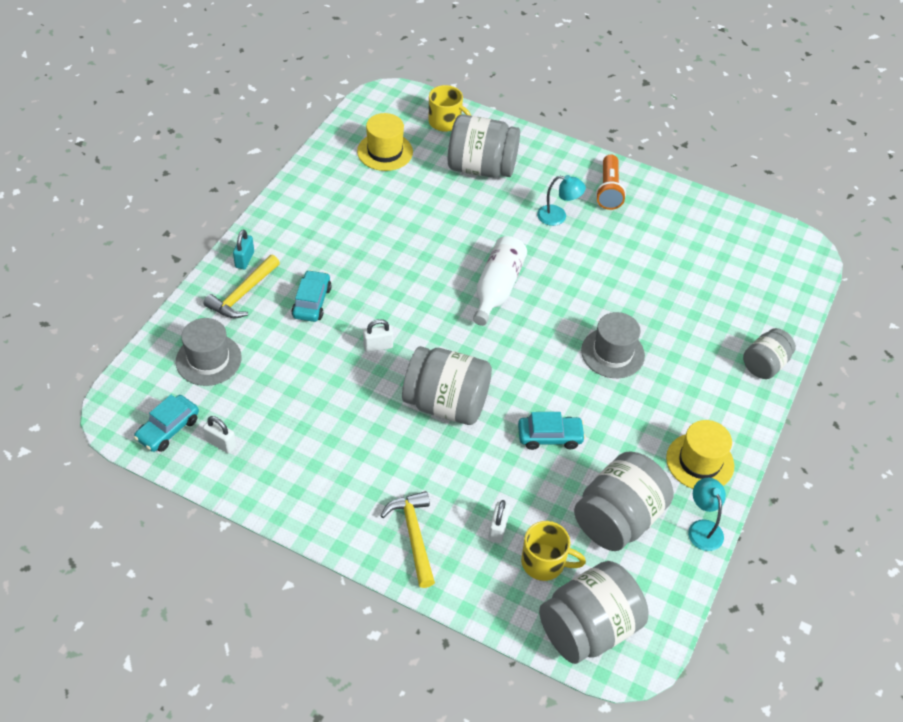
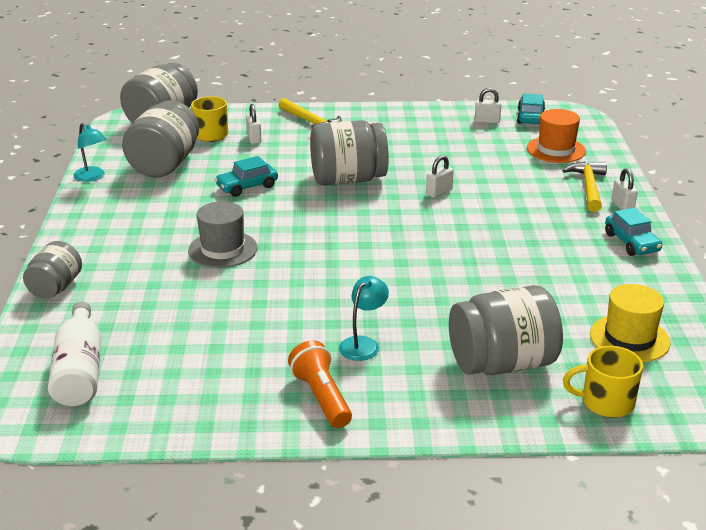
camera: 155 degrees right, 20 degrees down
grey hat [176,318,242,386] -> orange hat [527,109,586,163]
turquoise padlock [233,230,254,270] -> white padlock [612,168,638,210]
turquoise car [291,270,332,322] -> turquoise car moved to [605,208,662,256]
white bottle [473,236,527,326] -> white bottle moved to [48,301,101,407]
turquoise lamp [537,175,586,226] -> turquoise lamp turned 135 degrees clockwise [339,276,389,361]
yellow hat [666,420,734,489] -> none

